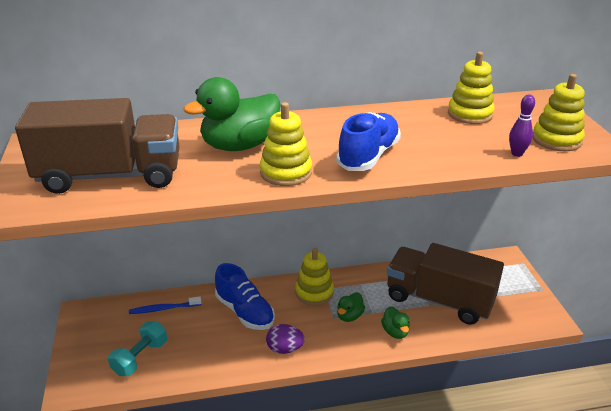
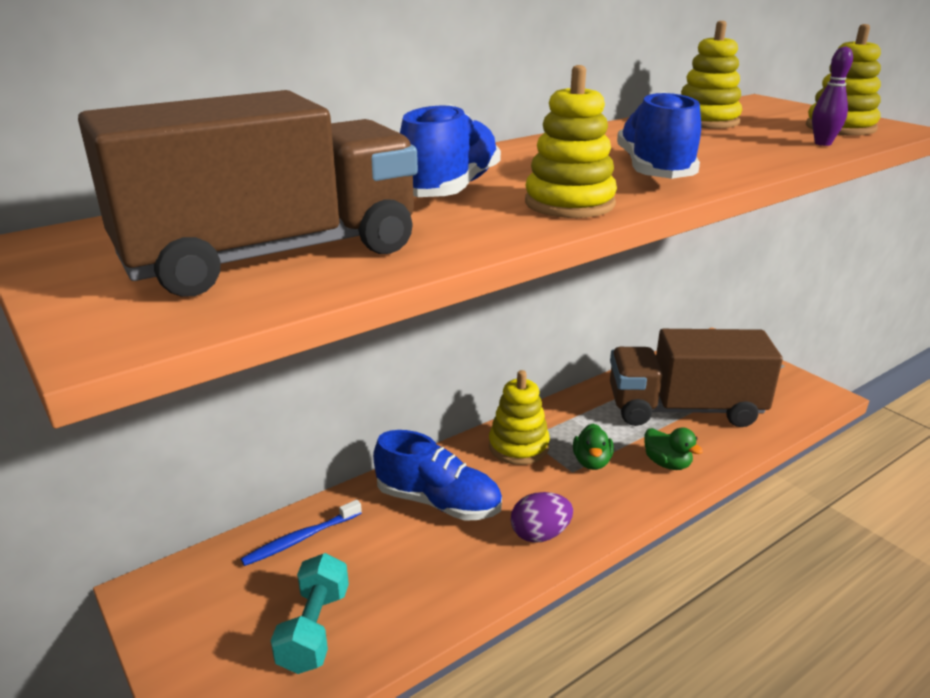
camera: 25 degrees left, 5 degrees down
green duck [183,77,281,151] -> blue shoe [400,104,501,197]

